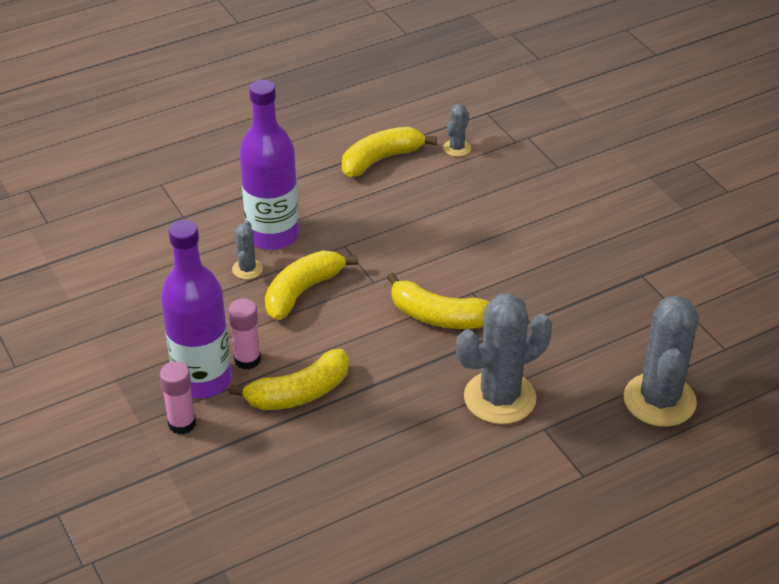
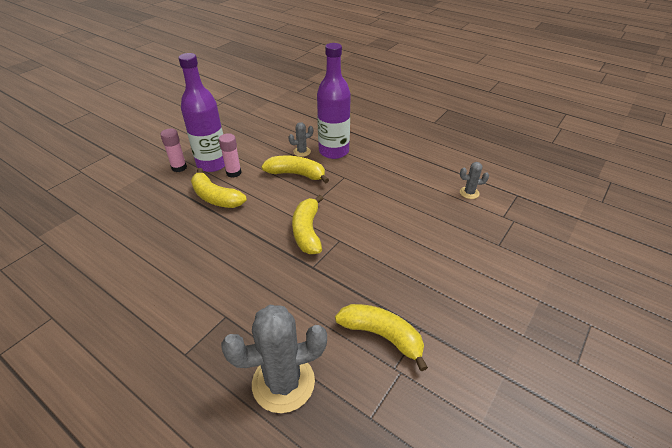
camera: 65 degrees right, 0 degrees up
yellow banana [342,127,437,177] -> yellow banana moved to [335,304,428,371]
grey cactus [456,293,552,424] -> none

